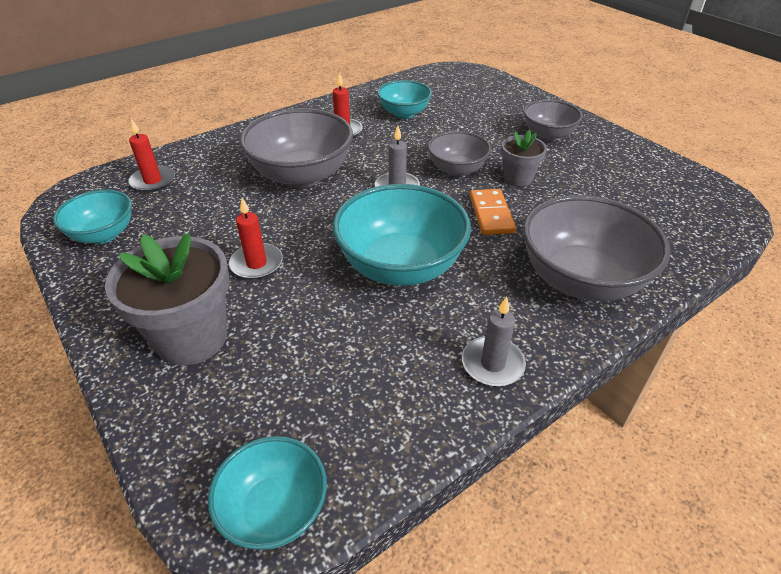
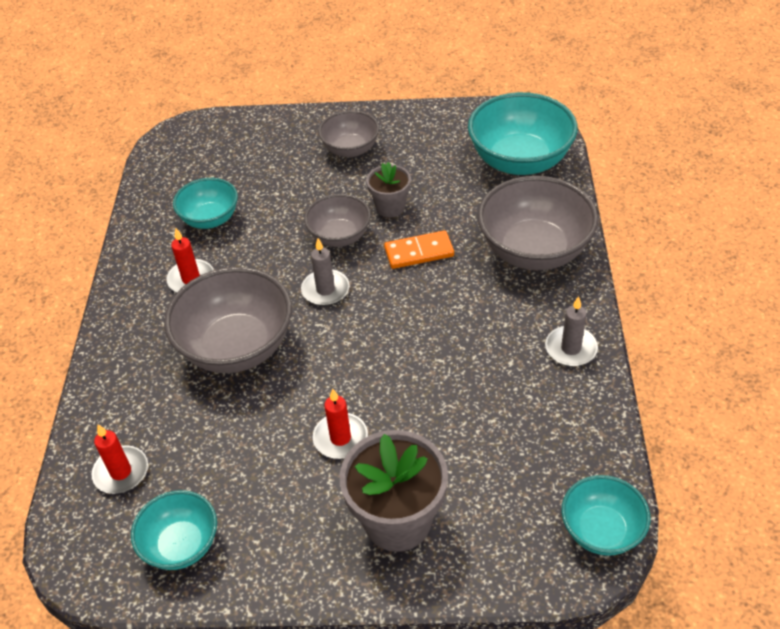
camera: 50 degrees left, 5 degrees up
turquoise bowl [332,184,471,286] -> turquoise bowl moved to [468,92,578,175]
orange domino [470,189,516,235] -> orange domino turned 45 degrees counterclockwise [384,230,454,269]

